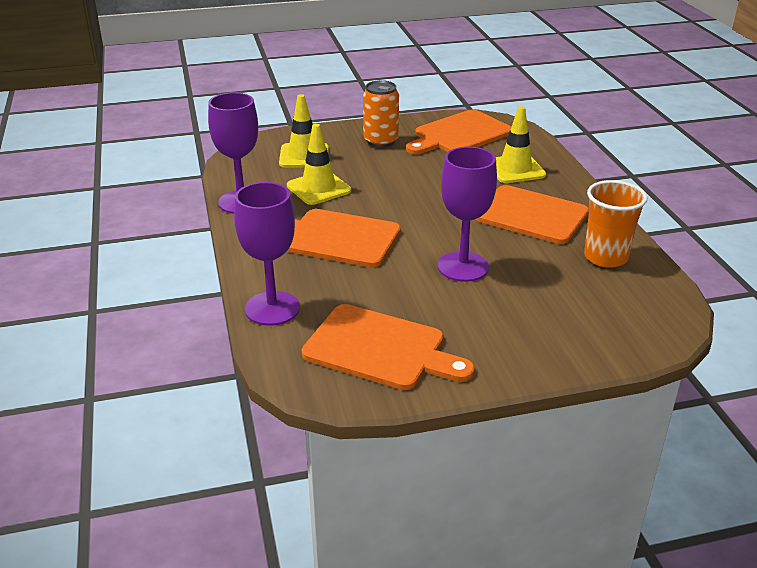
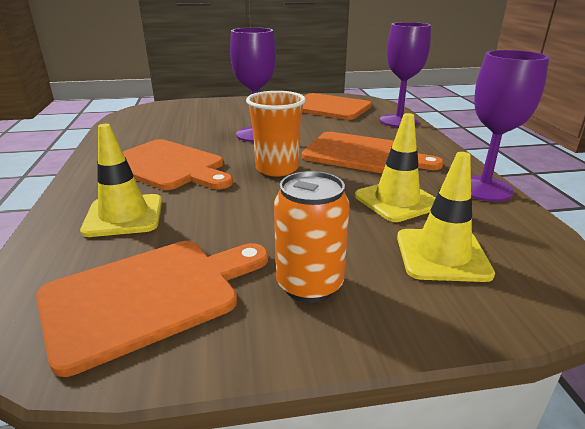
camera: 175 degrees left, 5 degrees down
orange cup [584,180,647,268] -> orange cup moved to [246,91,306,177]

